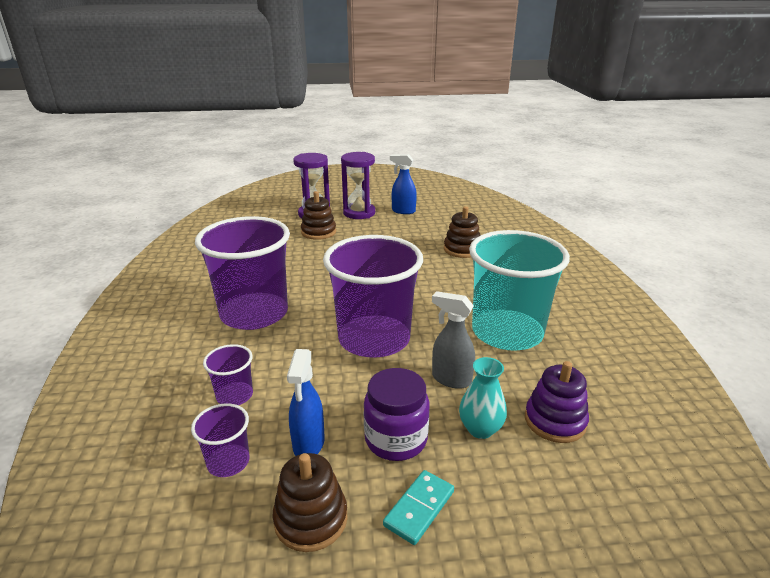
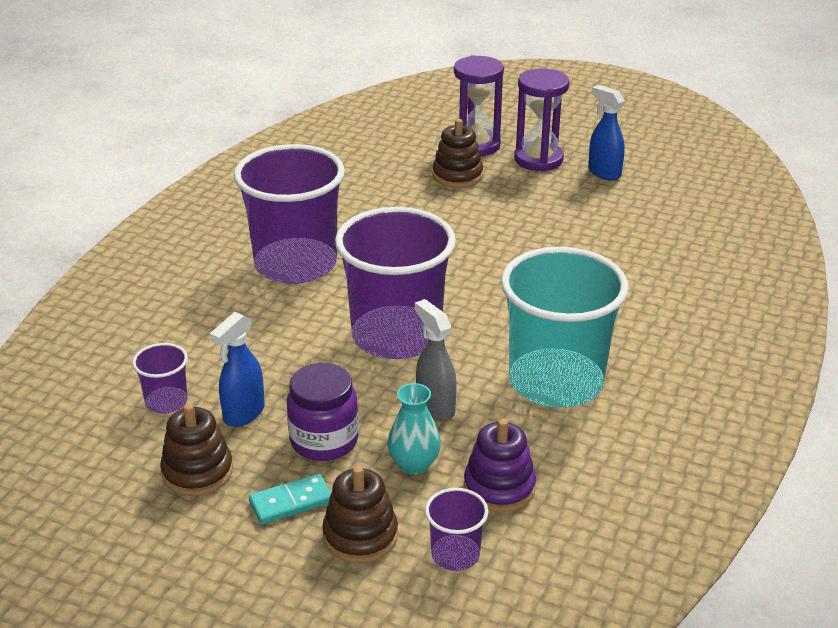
camera: 30 degrees right, 5 degrees up
purple cup [203,344,253,405] -> purple cup moved to [425,488,488,571]
brown stacking toy [444,206,480,258] -> brown stacking toy moved to [322,466,398,563]

